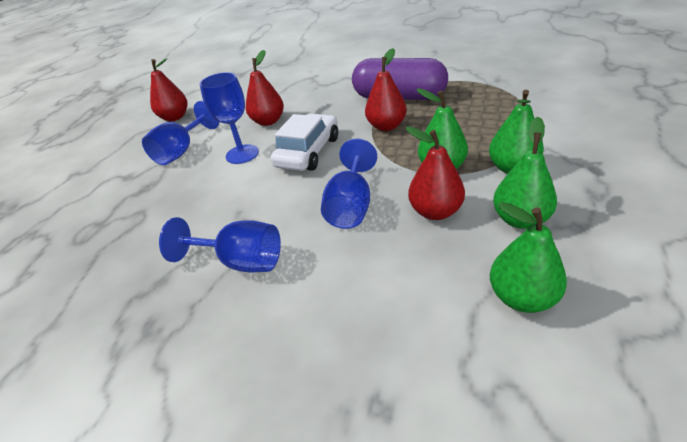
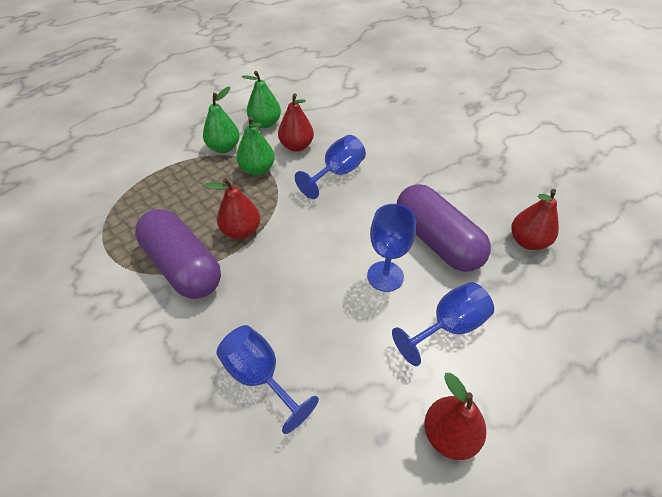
camera: 155 degrees left, 10 degrees up
blue goblet [159,217,281,272] -> blue goblet moved to [217,325,319,434]
red pear [246,50,284,126] -> red pear moved to [511,189,559,250]
white car [271,114,338,171] -> none
green pear [490,202,567,313] -> none
none -> purple capsule [397,184,491,272]

